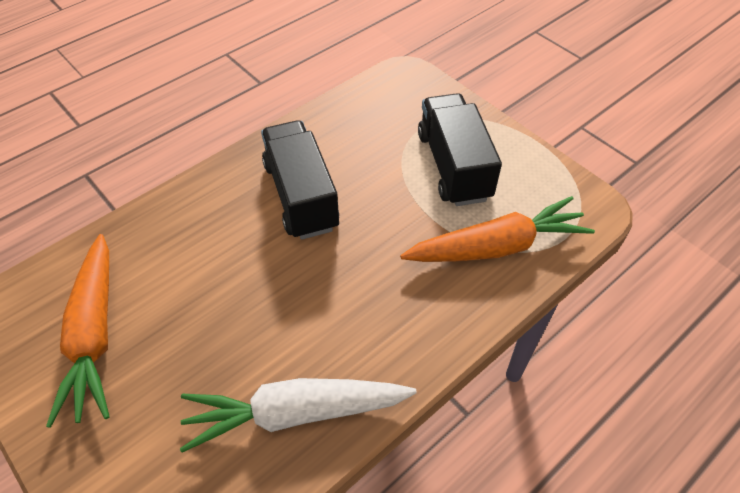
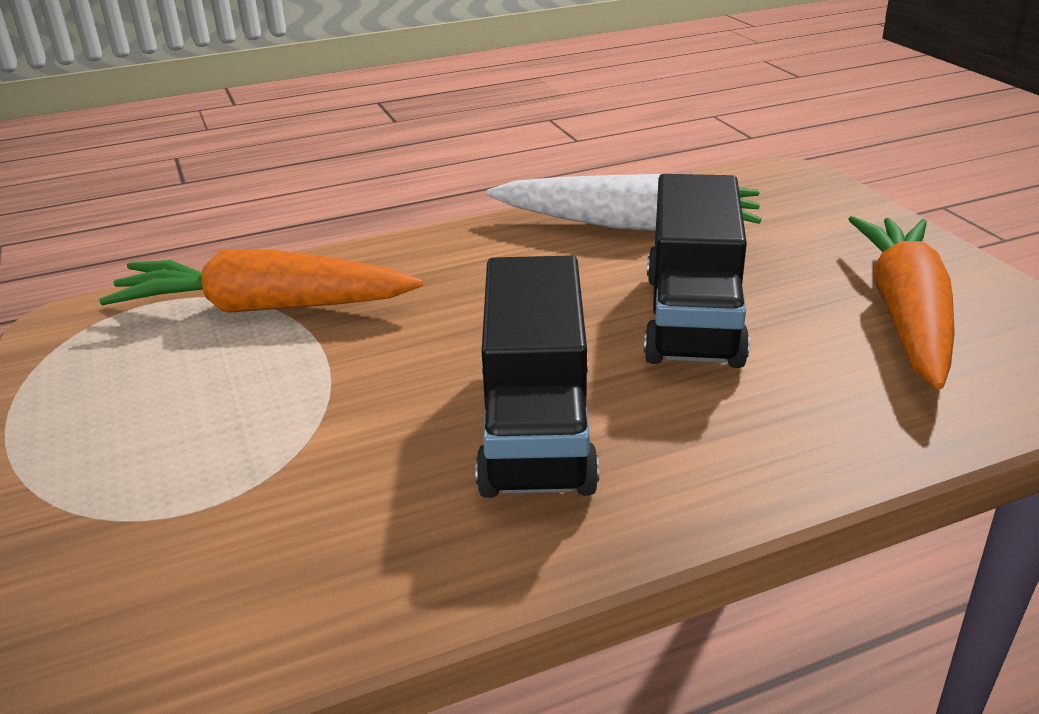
camera: 160 degrees left, 20 degrees down
black truck [418,93,502,206] -> black truck moved to [644,174,750,368]

